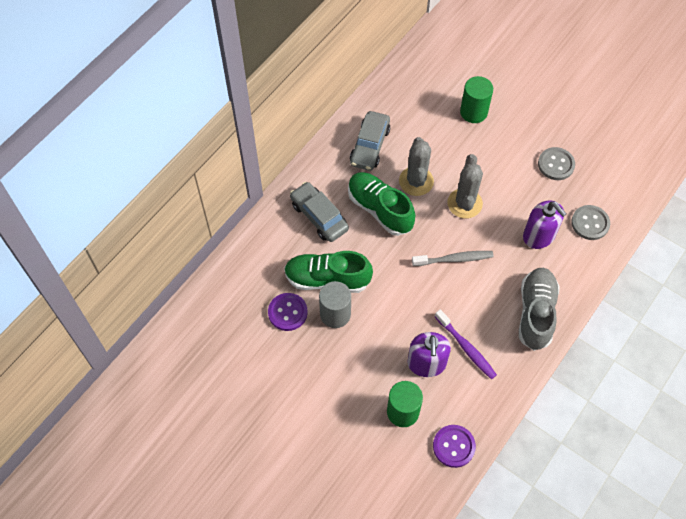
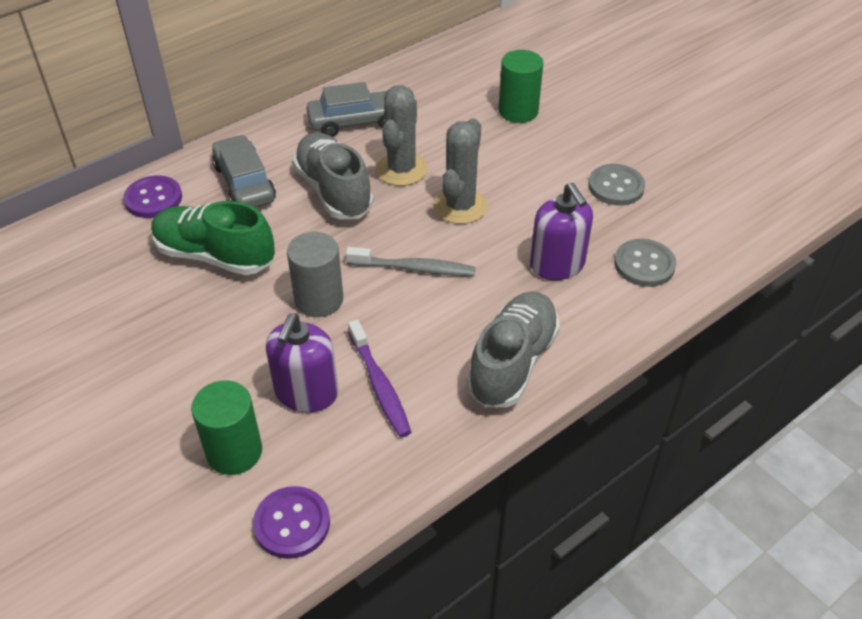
camera: 15 degrees right, 15 degrees down
purple button [268,293,308,331] -> purple button moved to [123,175,182,218]
grey cylinder [319,281,351,328] -> grey cylinder moved to [287,232,343,317]
green shoe [348,172,415,236] -> grey shoe [293,132,373,219]
grey car [350,111,390,171] -> grey car turned 135 degrees counterclockwise [306,82,387,137]

